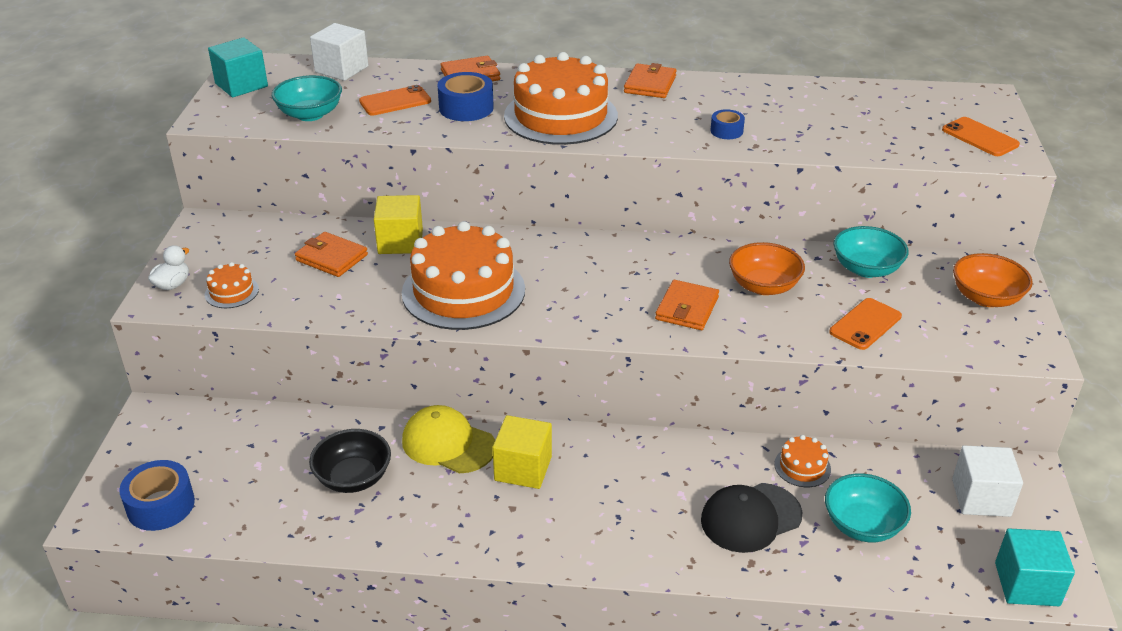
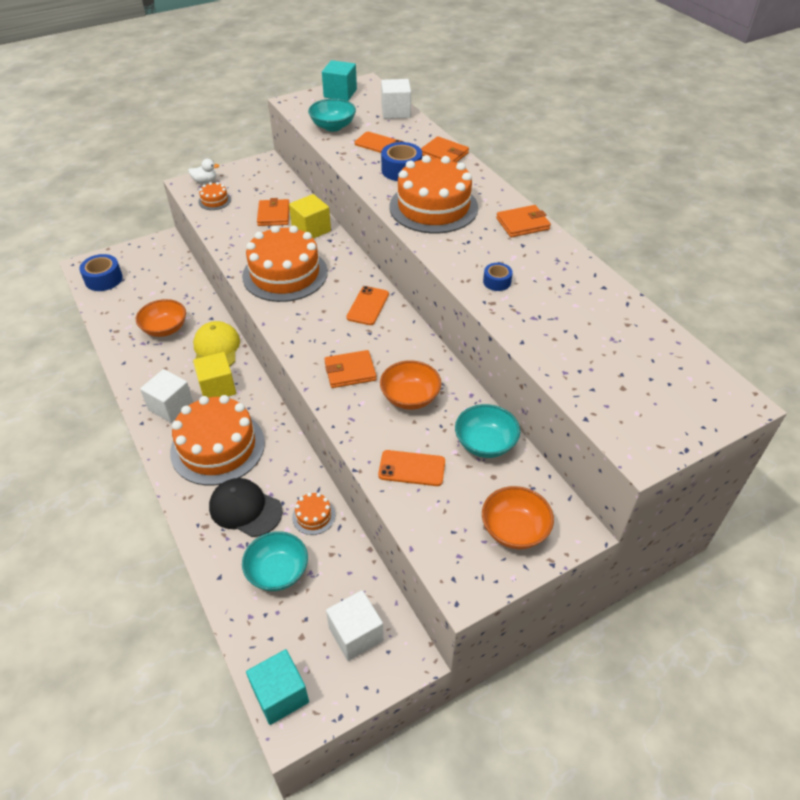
camera: 55 degrees right, 10 degrees up
black bowl [309,429,391,493] -> orange bowl [136,299,186,337]
orange phone [942,117,1020,156] -> orange phone moved to [346,286,389,325]
none -> white cube [140,369,194,423]
none -> orange cake [170,395,265,485]

